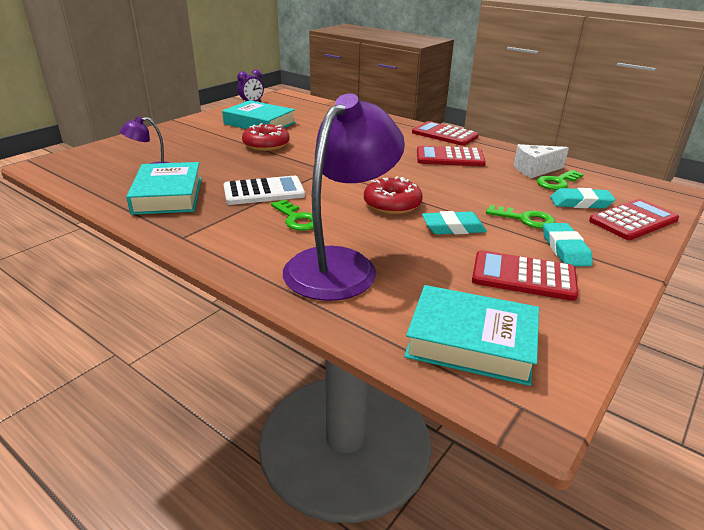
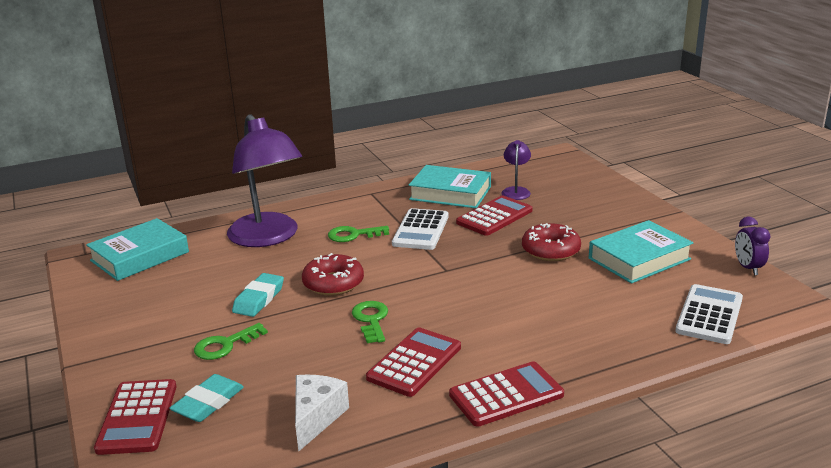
camera: 120 degrees right, 5 degrees down
red calculator [472,250,578,301] -> red calculator moved to [456,196,533,236]
green key [537,170,583,190] -> green key moved to [352,301,388,343]
turquoise eraser [543,223,593,266] -> none
none -> white calculator [675,284,743,344]

